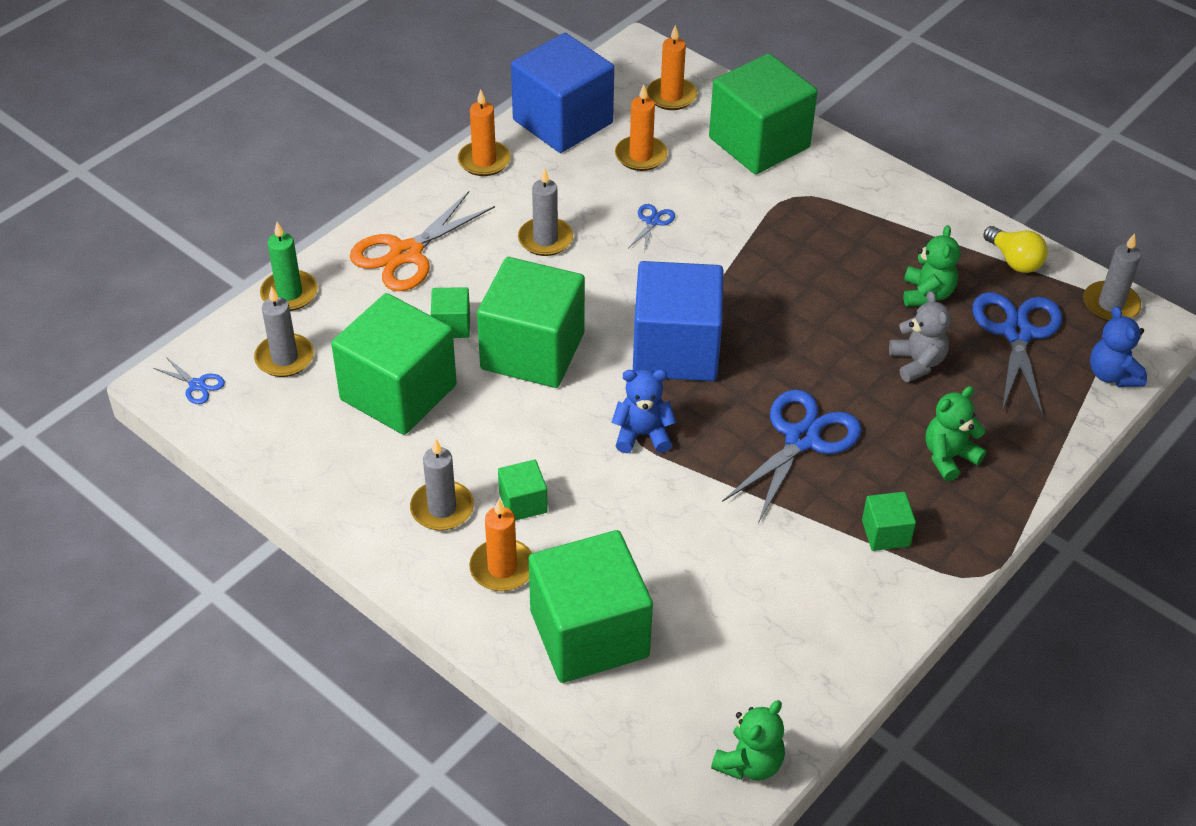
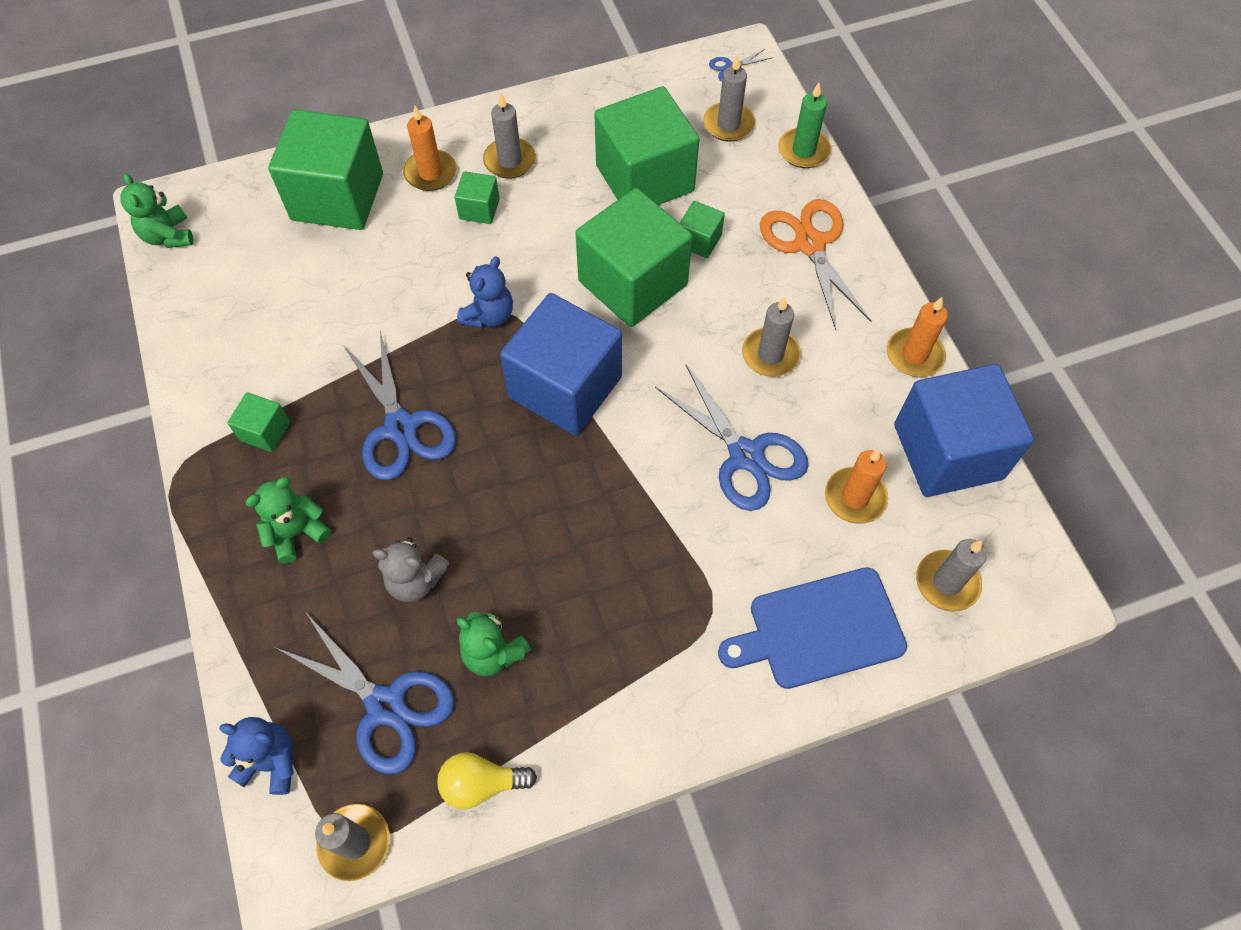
camera: 120 degrees right, 15 degrees up
blue scissors [629,204,675,252] -> blue scissors [655,365,808,511], size x2.20
orange candle [646,25,697,110] -> grey candle [916,539,987,612]
green cube [709,53,818,174] -> blue cutting board [718,567,907,689]
green teddy bear [925,386,986,481] -> green teddy bear turned 120 degrees counterclockwise [245,477,331,563]

